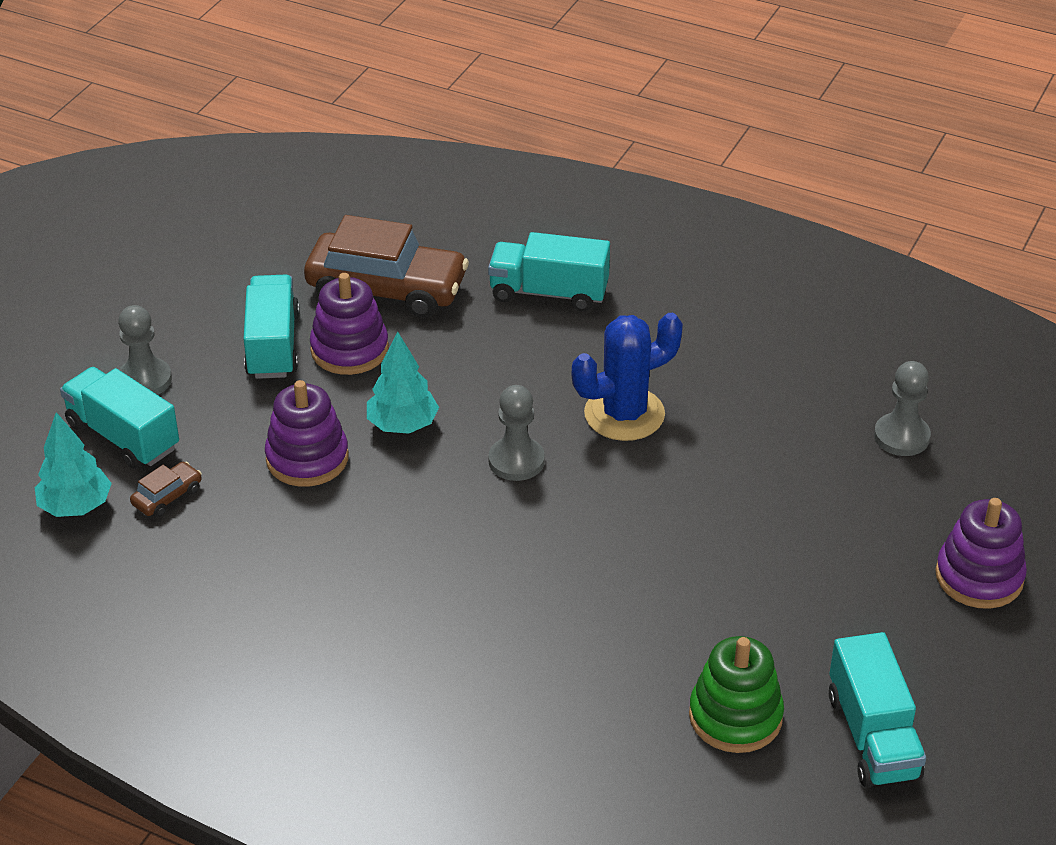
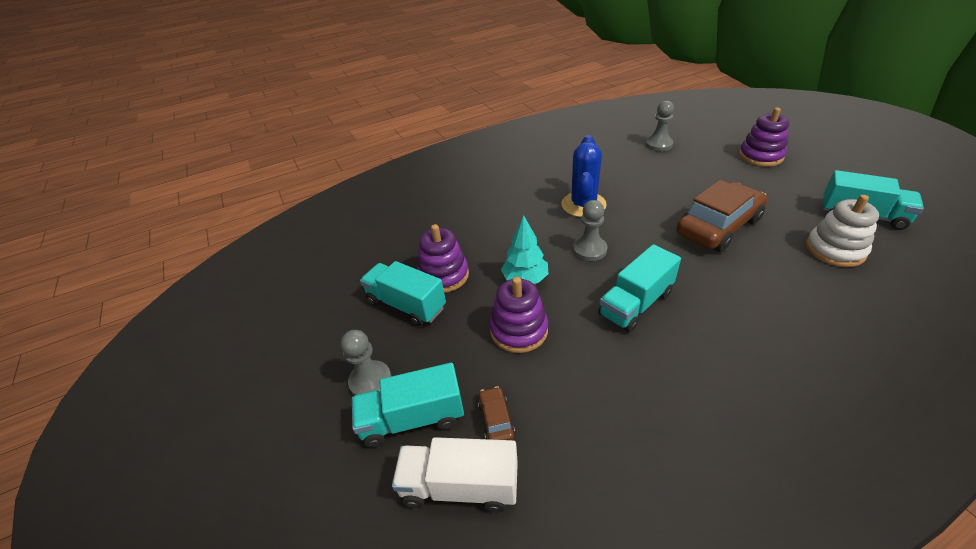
camera: 50 degrees left, 0 degrees up
turquoise tree [35,412,112,517] -> white truck [392,437,518,513]
brown car [304,215,469,318] -> brown car moved to [676,180,767,252]
turquoise truck [488,232,610,312] -> turquoise truck moved to [598,244,681,332]
green stacking toy [689,636,784,753] -> white stacking toy [806,195,879,267]

